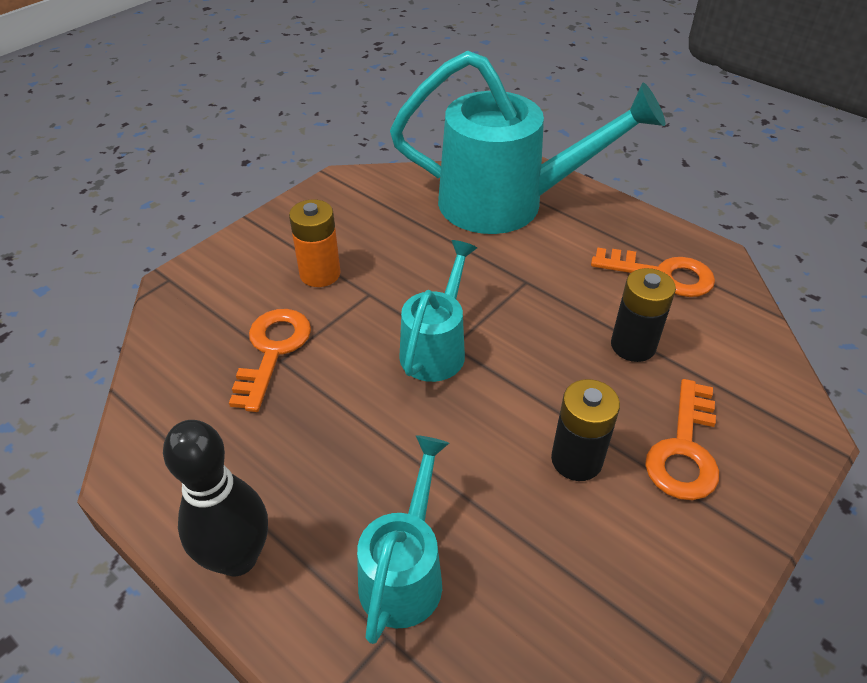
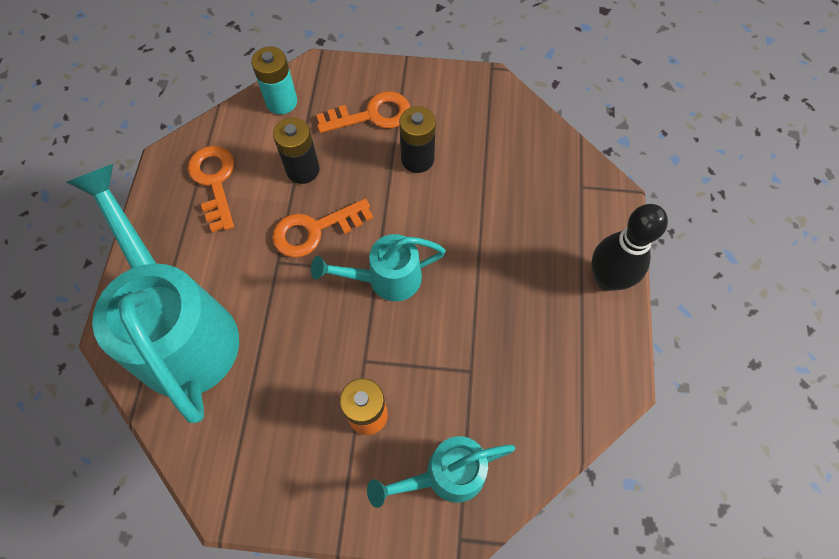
camera: 125 degrees left, 20 degrees up
orange key [229,309,311,412] -> orange key moved to [272,199,373,258]
turquoise watering can [357,435,449,644] -> turquoise watering can moved to [367,436,515,508]
none -> turquoise battery [251,46,297,114]

